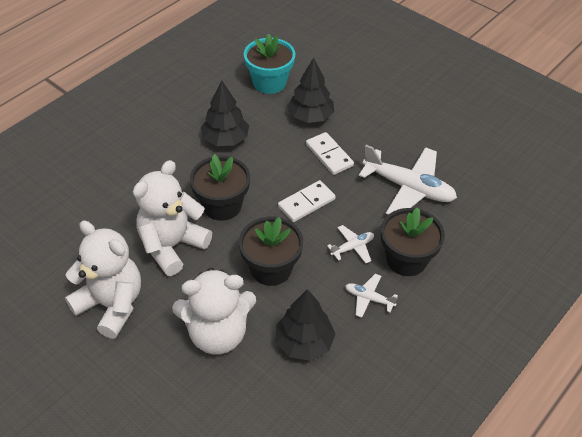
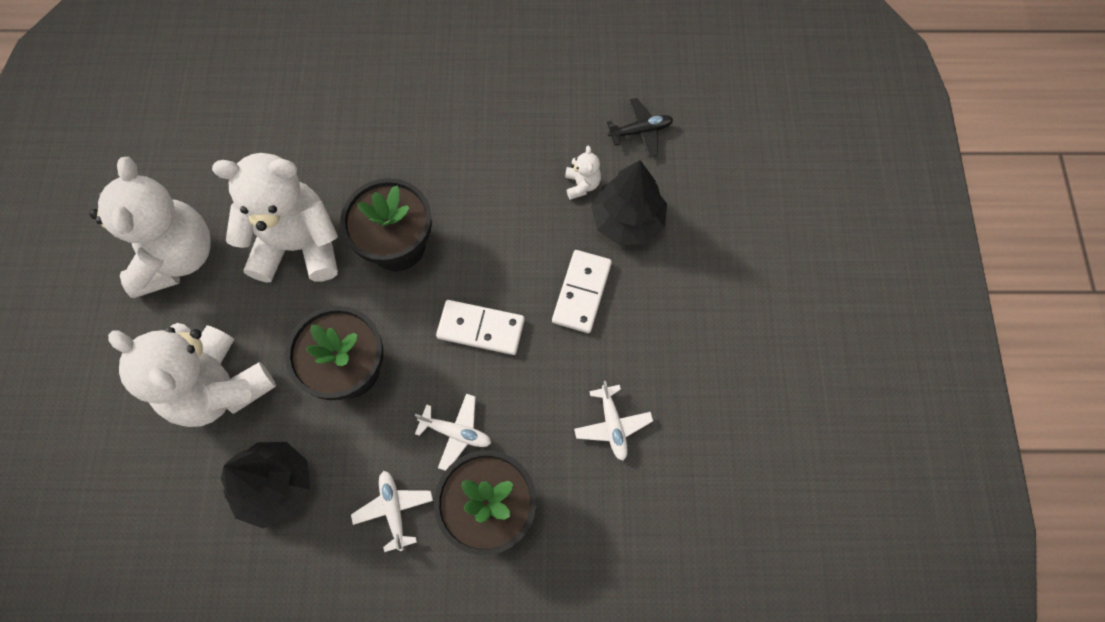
camera: 50 degrees right, 20 degrees up
black tree [201,81,249,146] -> none
turquoise flower pot [244,33,295,94] -> black plane [607,98,673,157]
white plane [359,145,457,215] -> white plane [574,381,653,461], size x0.48
none -> white teddy bear [565,146,601,200]

